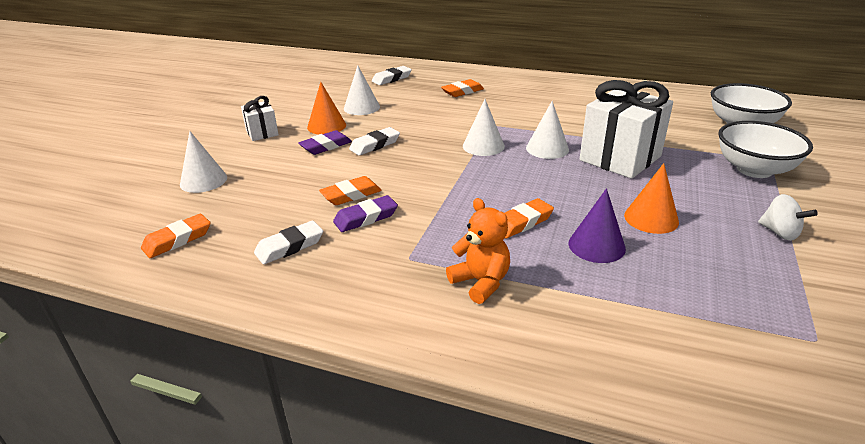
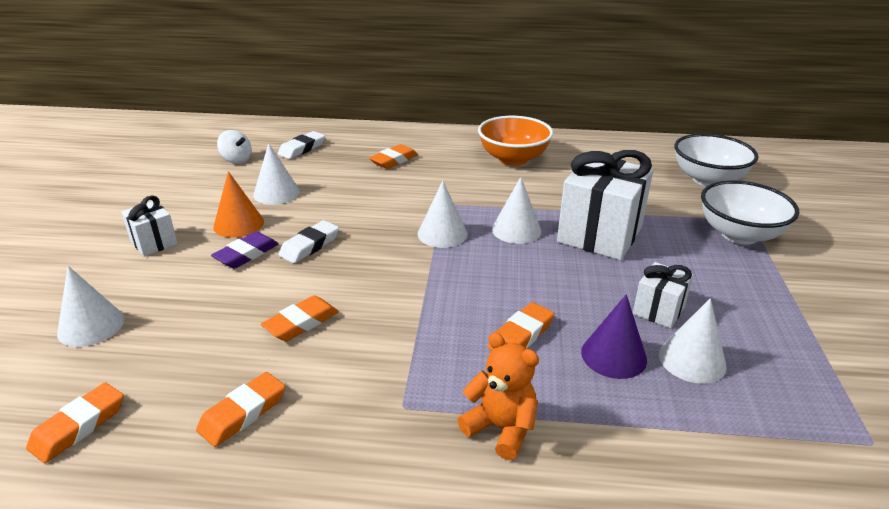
camera: 15 degrees left, 0 degrees up
white eraser [254,221,323,264] -> orange eraser [196,372,285,447]
purple eraser [333,195,398,232] -> none
orange cone [624,163,679,234] -> white gift [633,262,693,329]
white spinning top [758,194,818,241] -> white spinning top moved to [217,130,252,164]
none -> orange bowl [478,116,553,166]
none -> white cone [659,298,727,384]

